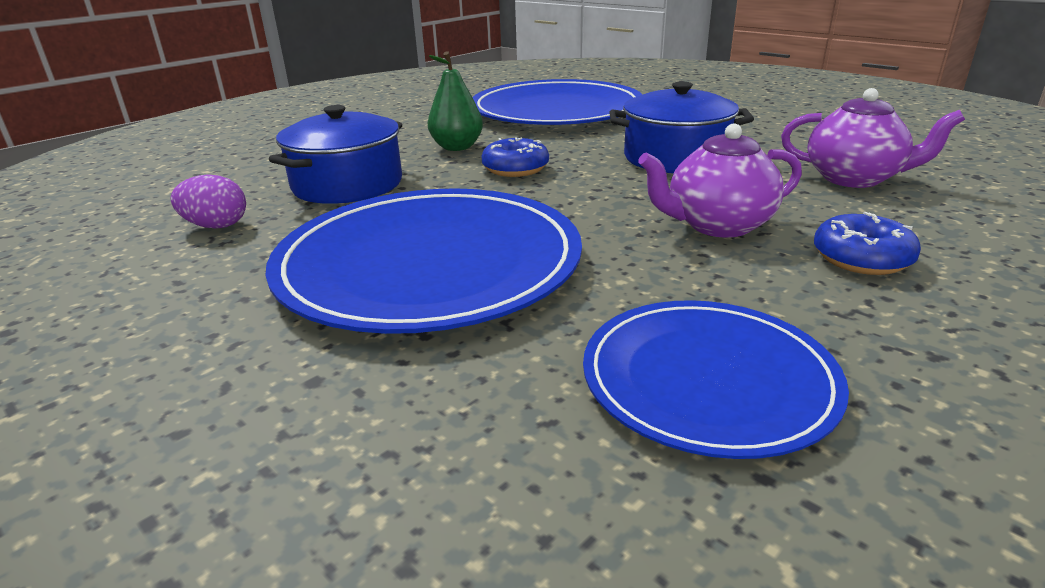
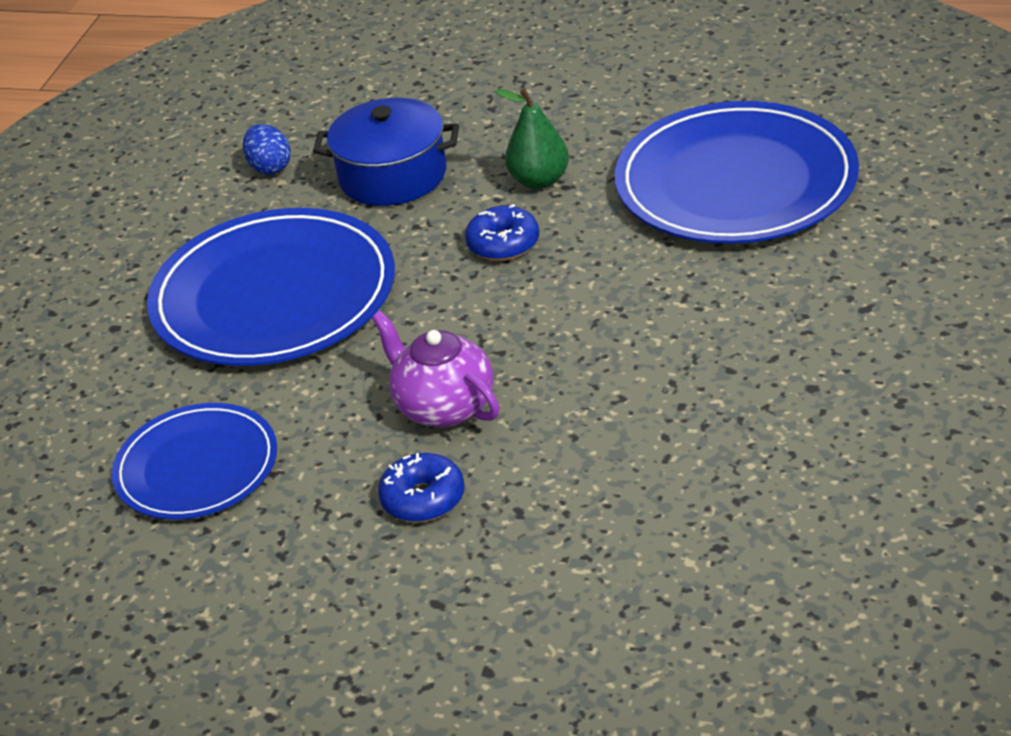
camera: 65 degrees right, 10 degrees up
purple egg [171,174,246,228] -> blue egg [243,124,291,175]
blue pot [609,82,754,174] -> none
purple teapot [781,88,965,188] -> none

